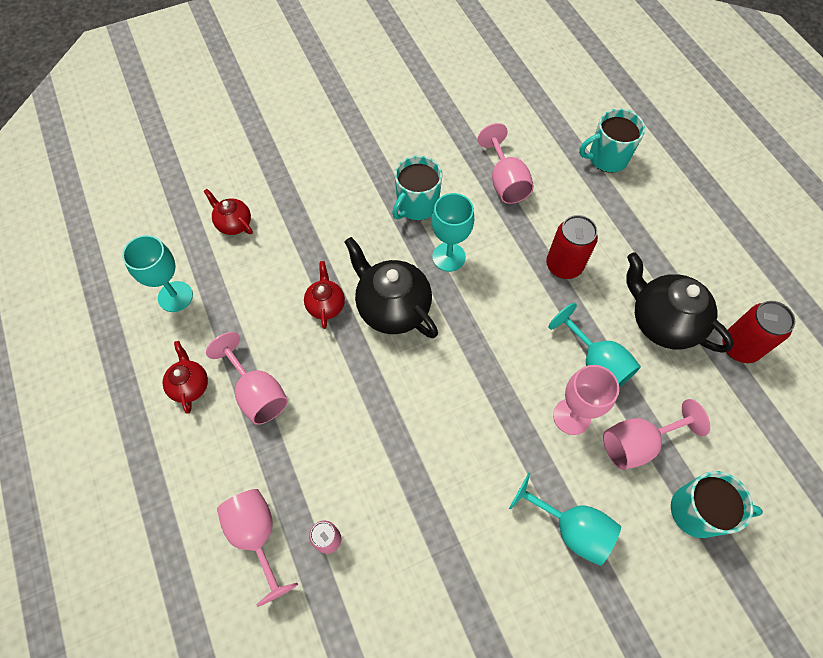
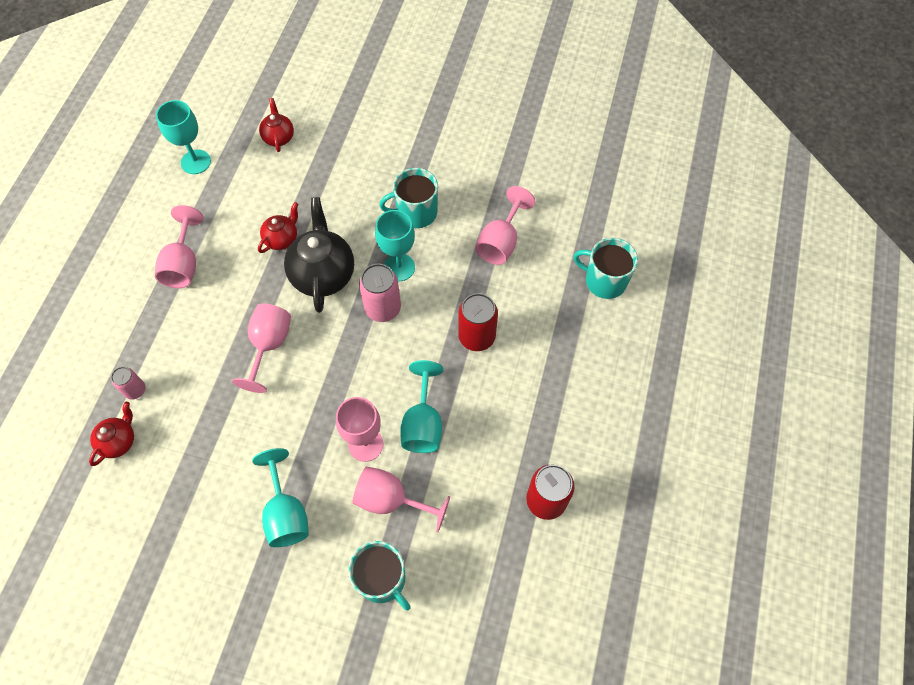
camera: 40 degrees right, 0 degrees up
red teapot [163,341,208,413] -> red teapot moved to [89,402,134,466]
pink goblet [217,489,298,607] -> pink goblet moved to [232,303,291,393]
black teapot [626,252,734,353] -> none
none -> pink can [359,264,401,322]

